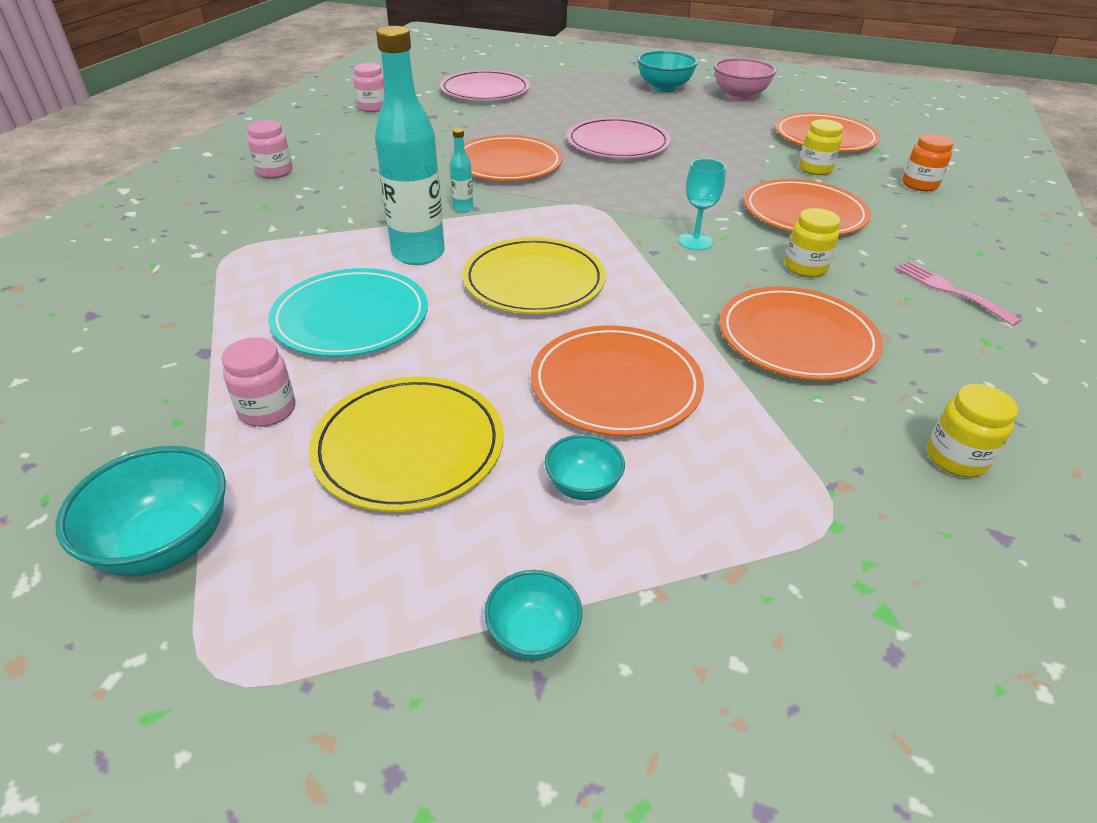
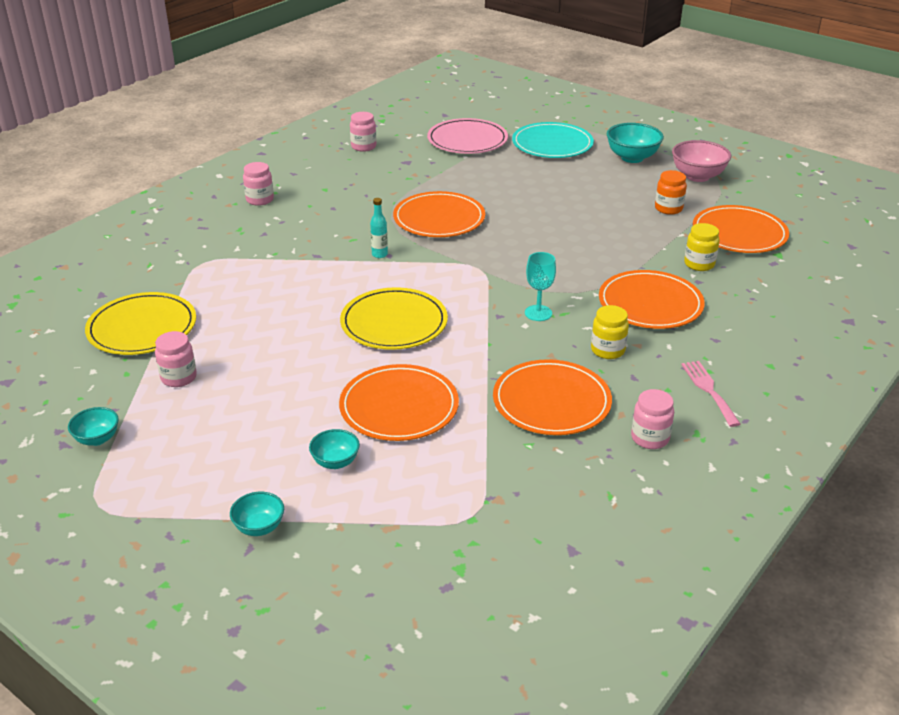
camera: 20 degrees right, 5 degrees down
turquoise bowl [56,446,226,577] -> turquoise bowl [68,407,119,446], size x0.58
turquoise plate [268,268,428,357] -> turquoise plate moved to [512,122,594,158]
yellow plate [309,376,504,512] -> yellow plate moved to [85,292,196,355]
turquoise bottle [375,26,445,265] -> none
pink plate [567,117,671,158] -> none
orange jar [902,134,954,191] -> orange jar moved to [655,170,687,215]
yellow jar [927,384,1018,477] -> none
none -> pink jar [631,389,674,449]

